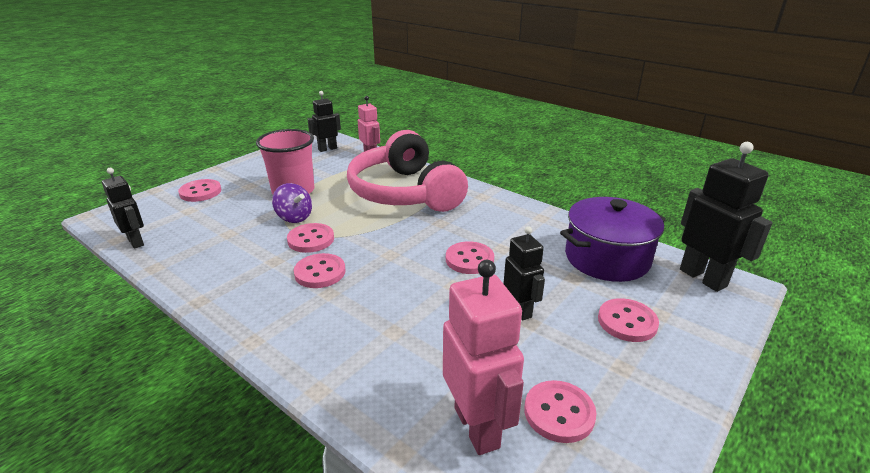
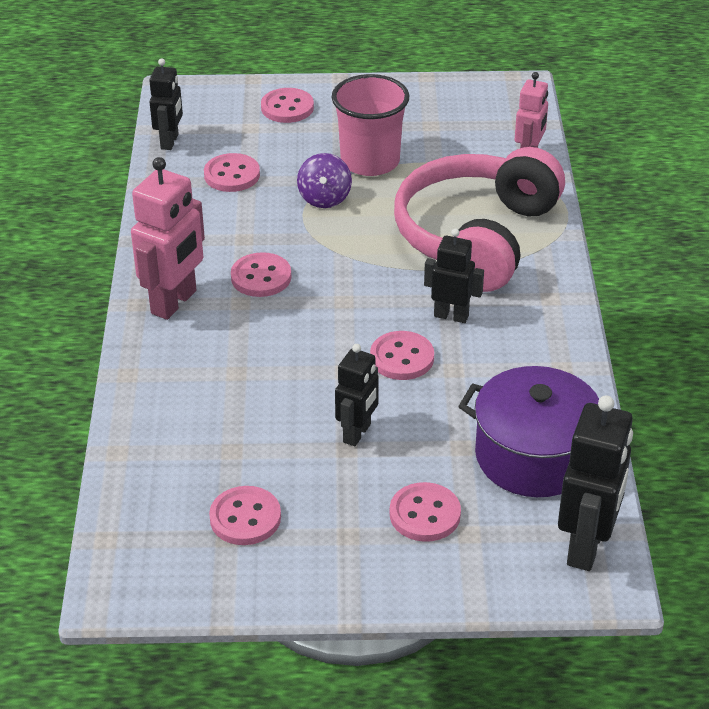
camera: 50 degrees right, 10 degrees up
pink button [287,223,334,253] -> pink button moved to [204,153,260,192]
black robot [307,91,341,152] -> black robot moved to [424,228,484,323]
pink robot [443,260,524,455] -> pink robot moved to [131,157,205,320]

